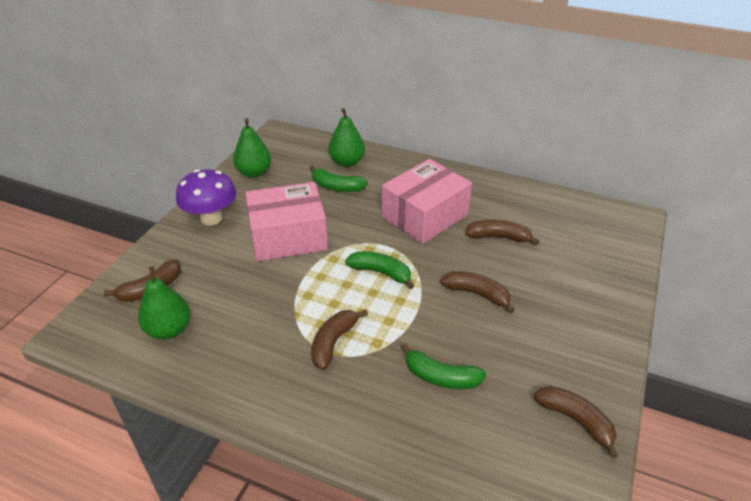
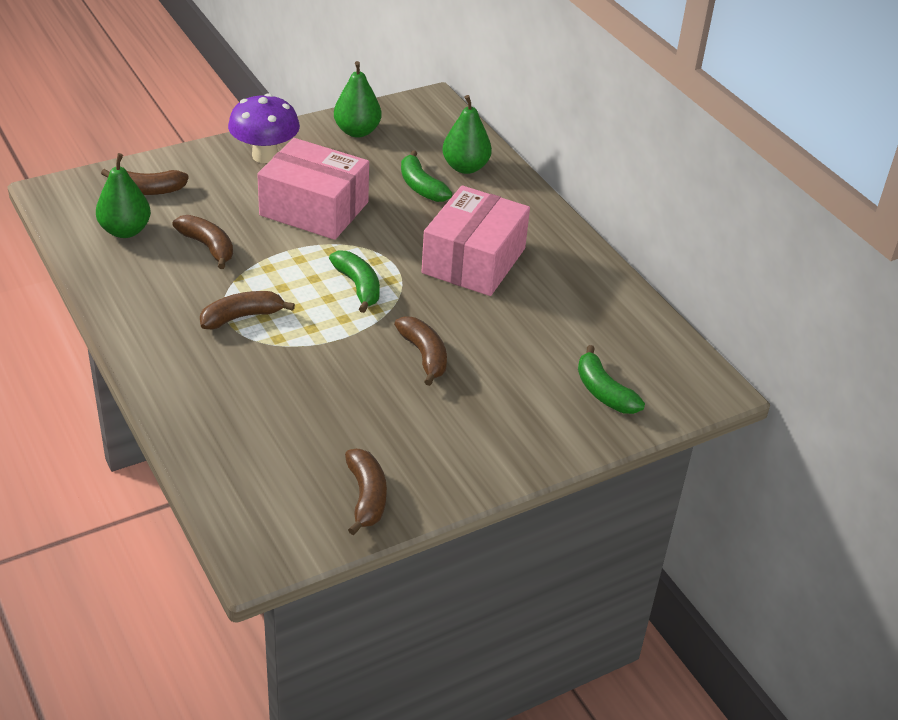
camera: 35 degrees right, 0 degrees up
pink box [382,159,472,244] -> pink box turned 60 degrees counterclockwise [421,185,530,296]
green banana [401,344,486,389] -> green banana moved to [578,345,645,414]
brown banana [466,219,539,245] -> brown banana moved to [173,215,233,269]

